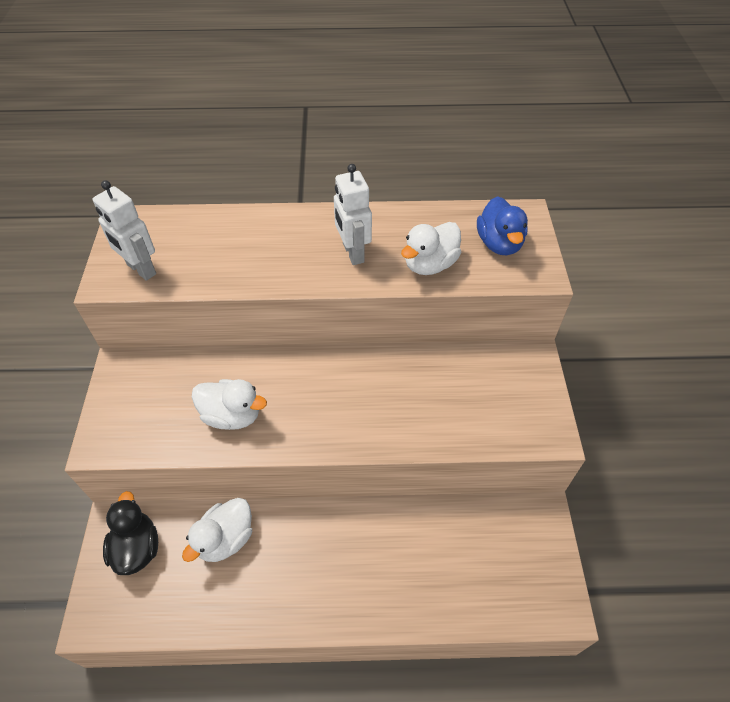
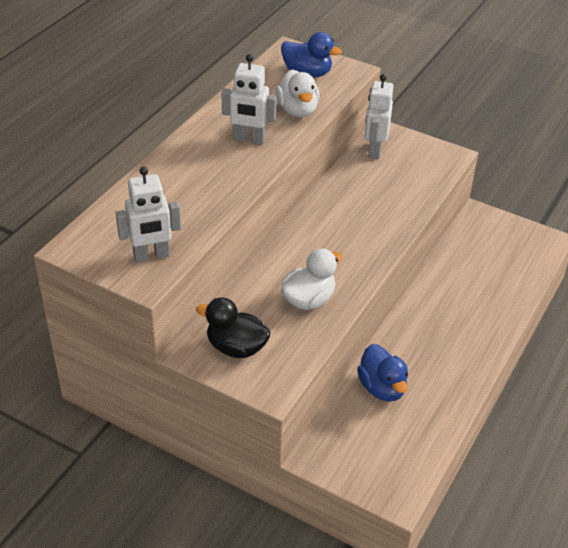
camera: 60 degrees left, 10 degrees down
black duck [103,491,158,575] -> black duck moved to [196,297,271,358]
white duck [182,498,252,562] -> blue duck [357,344,408,402]
none -> white robot [364,74,393,159]

